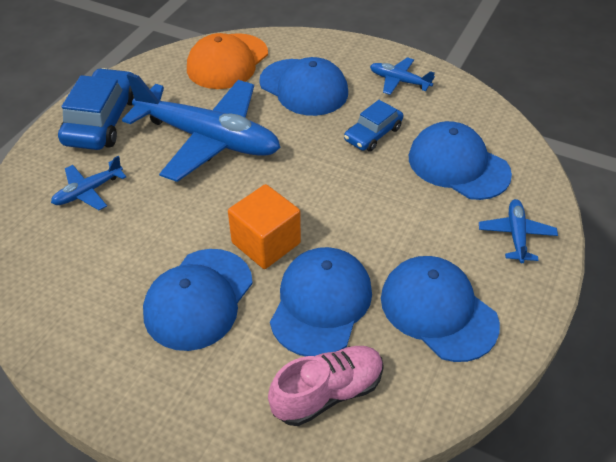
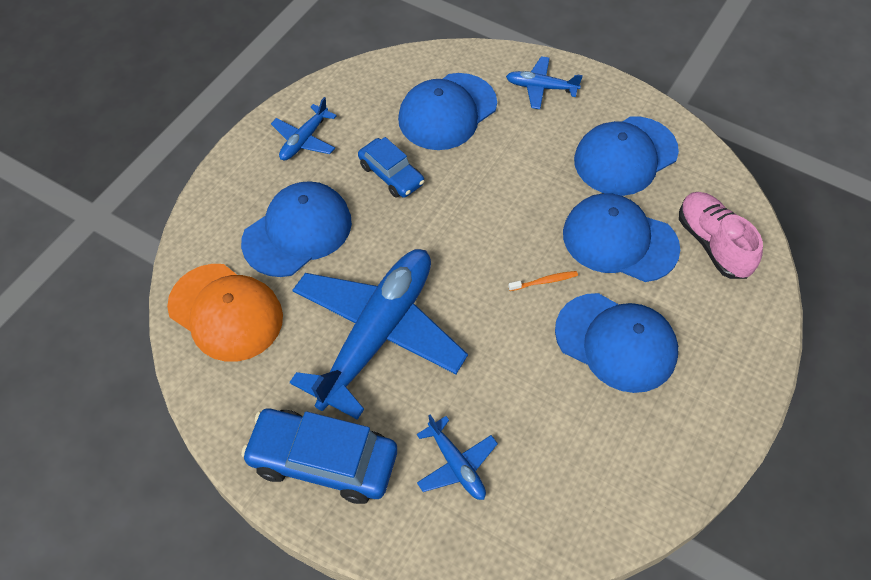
camera: 85 degrees left, 10 degrees up
orange cube [228,184,301,269] -> orange toothbrush [508,271,578,291]

